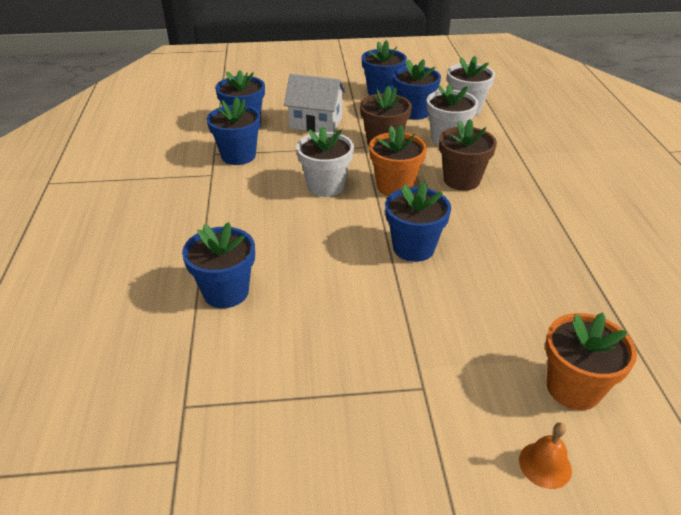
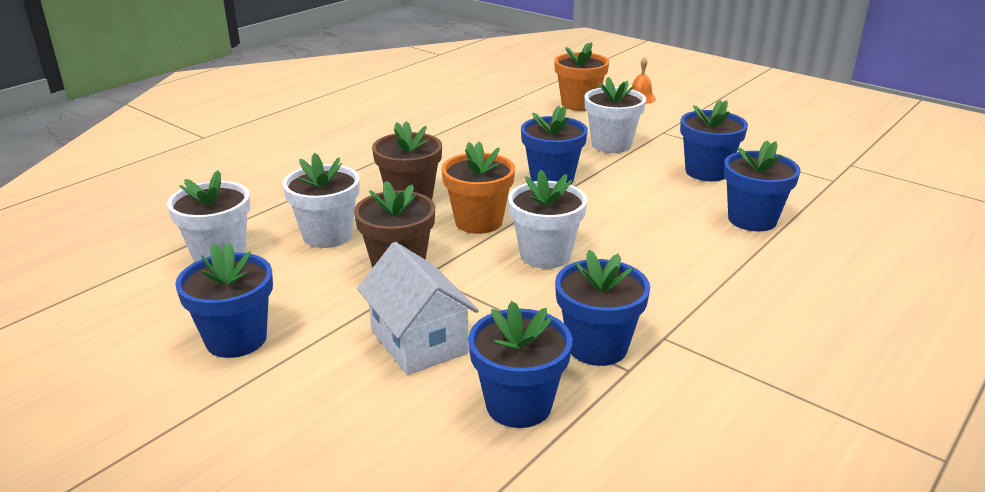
camera: 135 degrees left, 10 degrees down
blue flower pot [393,59,441,120] -> blue flower pot moved to [680,100,748,181]
none -> white flower pot [584,77,646,153]

